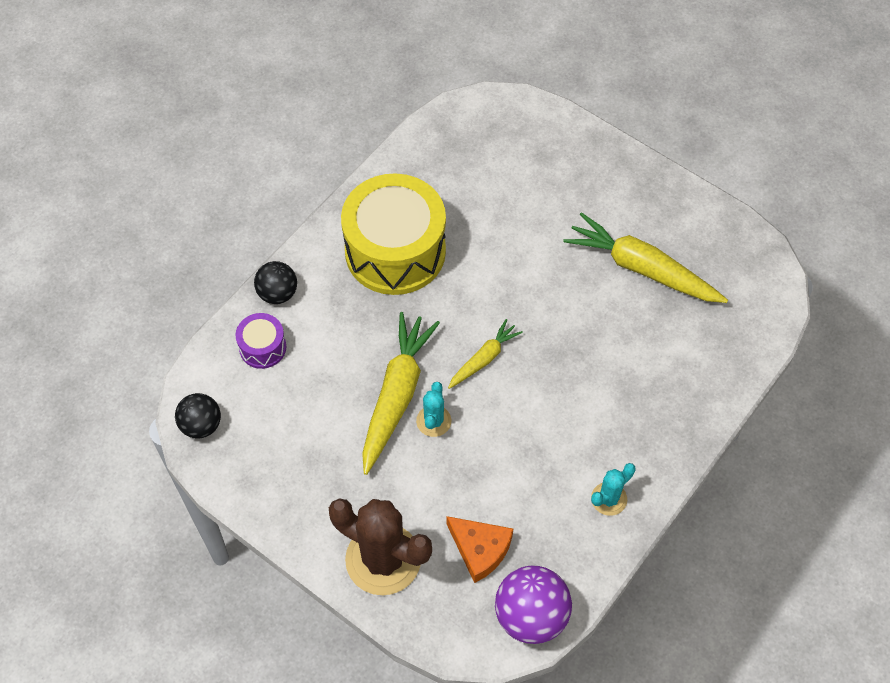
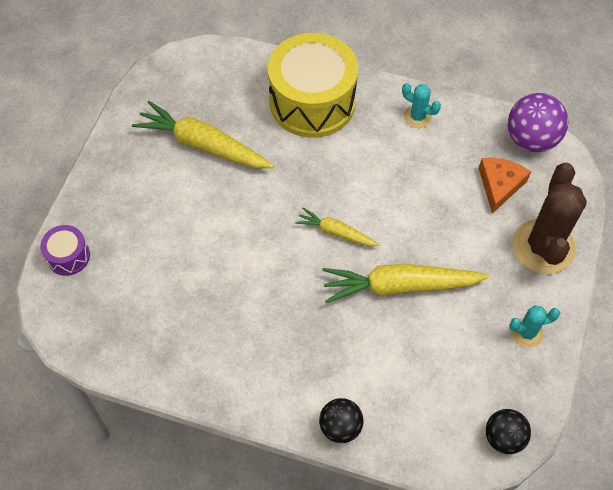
camera: 110 degrees left, 0 degrees up
purple drum [235,313,286,369] -> purple drum moved to [40,225,90,276]
yellow drum [341,173,446,295] -> yellow drum moved to [268,33,358,138]
turquoise cactus [416,382,451,437] -> turquoise cactus moved to [509,305,560,348]
yellow carrot [563,212,728,303] -> yellow carrot turned 105 degrees clockwise [132,101,274,168]

